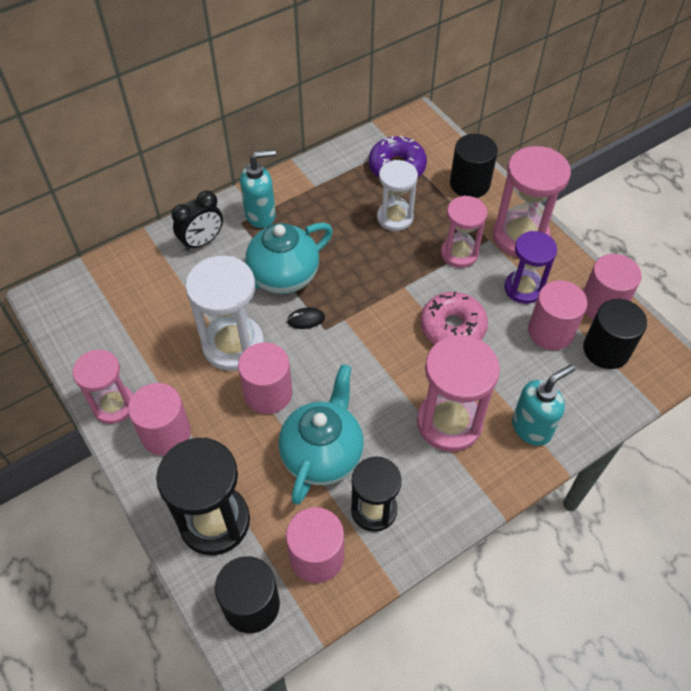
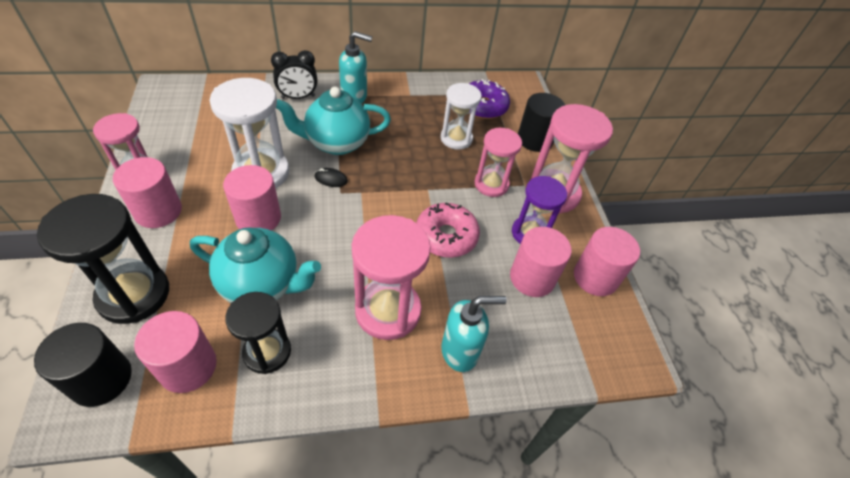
camera: 20 degrees right, 5 degrees down
turquoise teapot [278,364,364,505] -> turquoise teapot turned 60 degrees clockwise [190,227,321,303]
black cylinder [583,299,647,369] -> none

